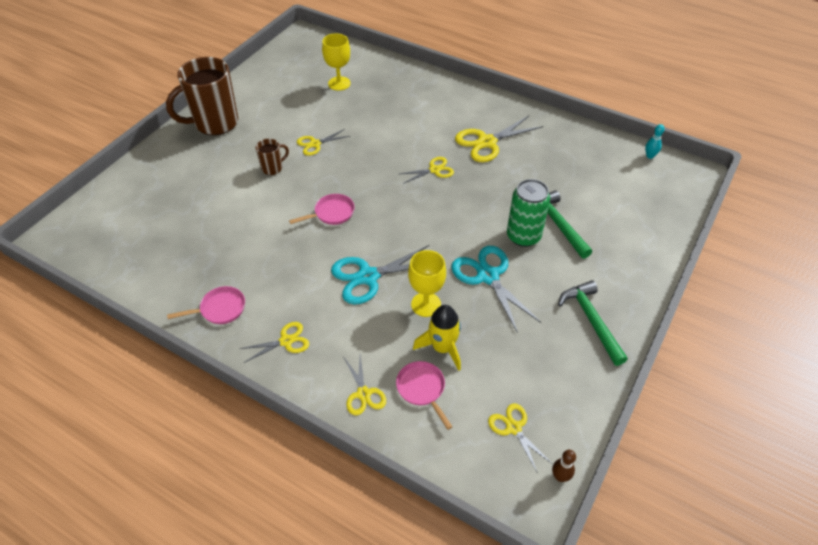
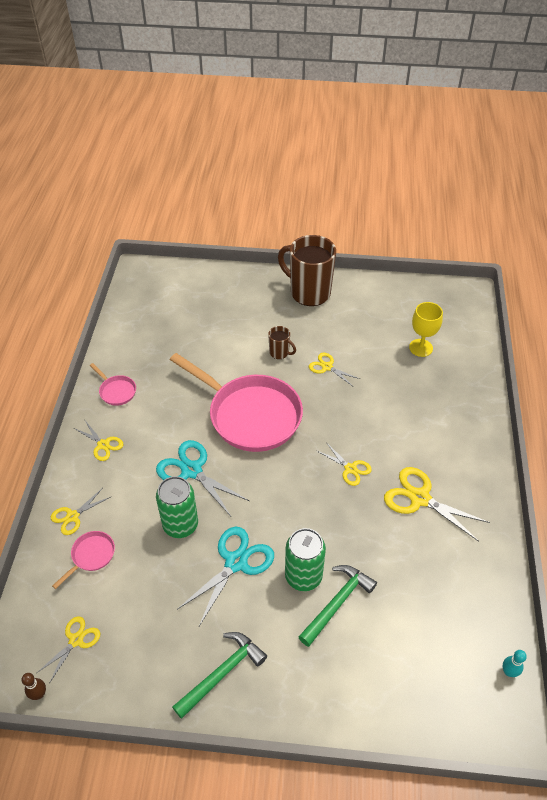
camera: 65 degrees right, 0 degrees up
pink pan [289,194,355,225] -> pink pan [170,353,303,452], size x2.43
yellow goblet [408,250,446,317] -> green can [156,476,198,538]
yellow rocket [413,305,461,371] -> none

